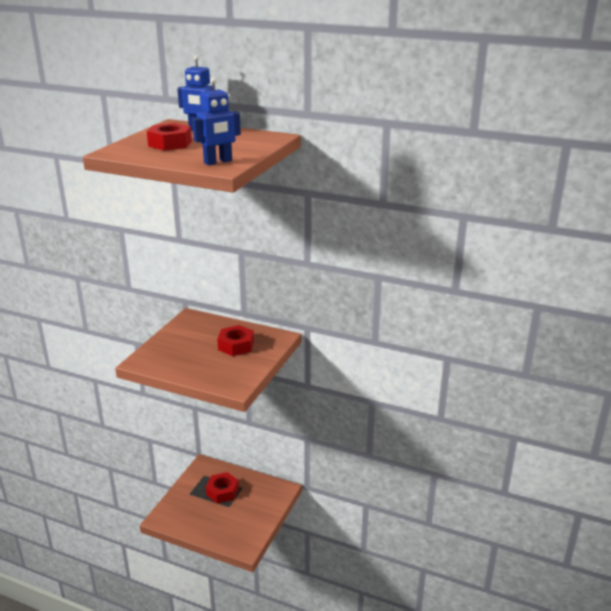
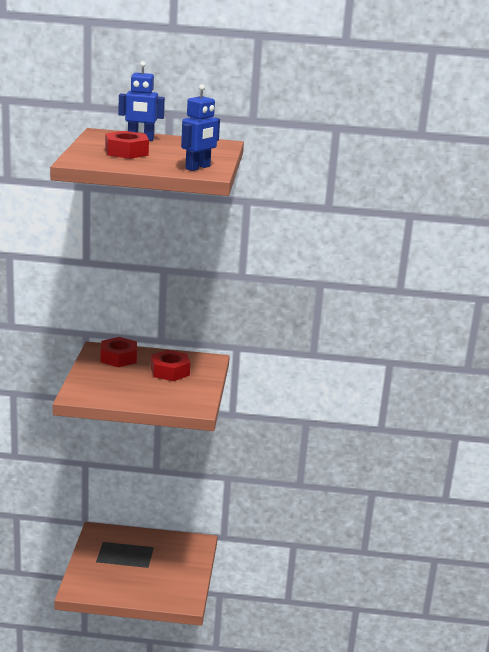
camera: 20 degrees left, 5 degrees down
red nut [206,472,239,504] -> red nut moved to [101,337,137,367]

